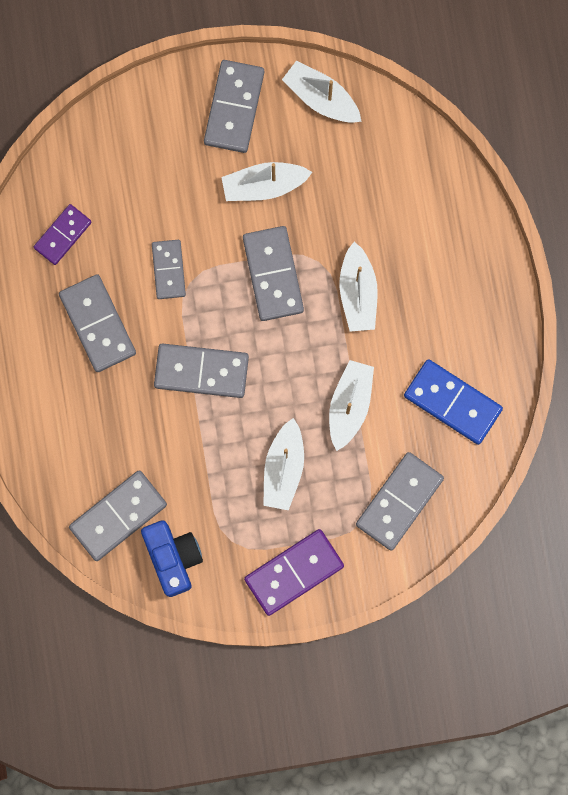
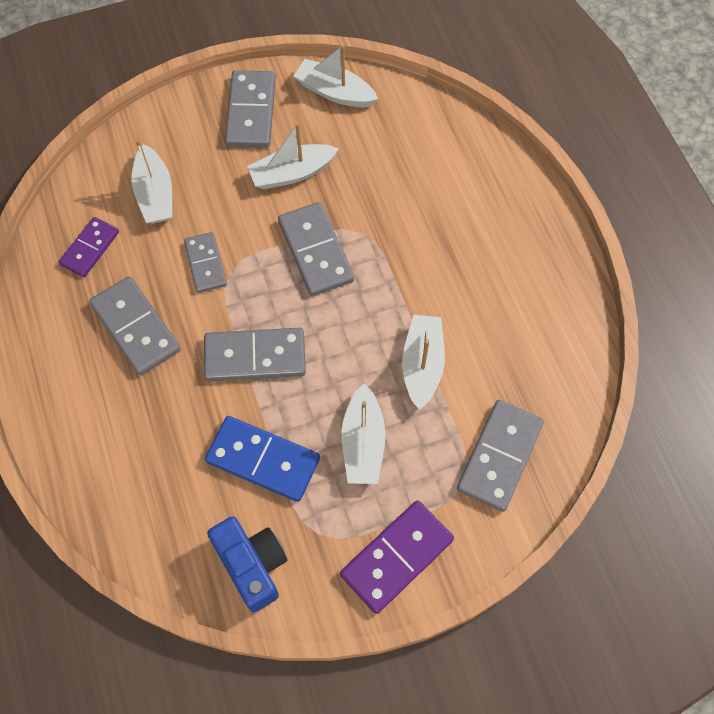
camera: 10 degrees left, 15 degrees down
grey domino [69,470,167,561] -> none
white boat [339,241,378,331] -> white boat moved to [131,139,172,224]
blue domino [404,359,503,445] -> blue domino moved to [205,416,320,502]

